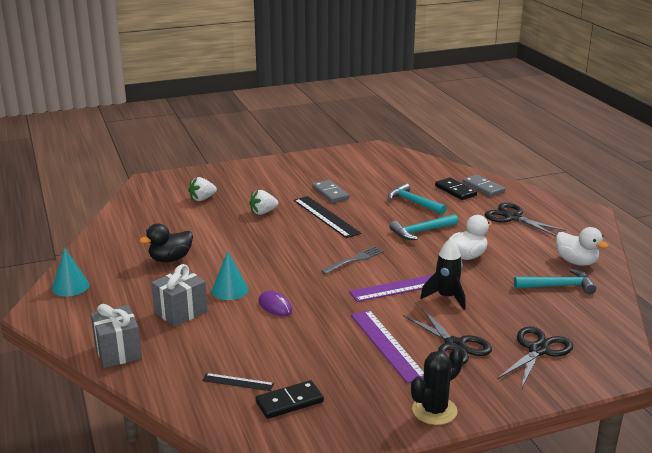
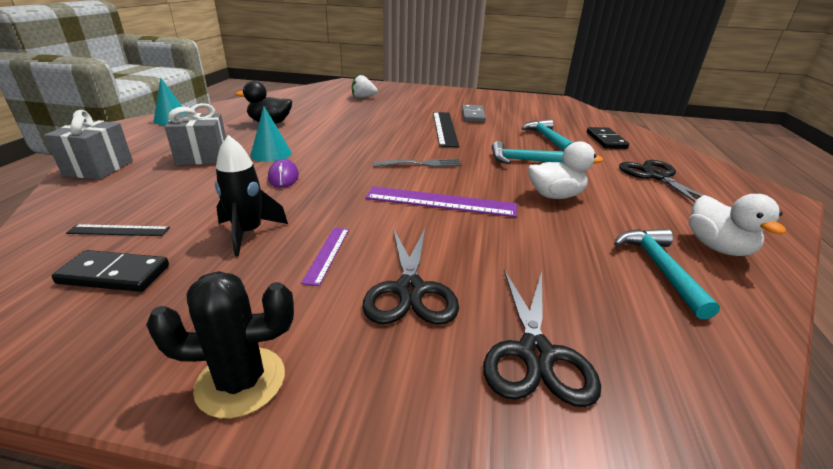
camera: 30 degrees right, 5 degrees up
black ruler [202,373,274,391] -> black ruler turned 45 degrees counterclockwise [66,224,170,236]
white strawberry [249,190,279,215] -> none
purple ruler [351,310,424,383] -> purple ruler [301,228,349,286], size x0.53
black rocket [420,238,466,310] -> black rocket moved to [215,135,288,256]
grey domino [462,174,505,197] -> none
black scissors [497,327,573,389] -> black scissors turned 120 degrees clockwise [483,270,601,407]
turquoise hammer [514,269,596,294] -> turquoise hammer turned 120 degrees counterclockwise [614,229,720,319]

